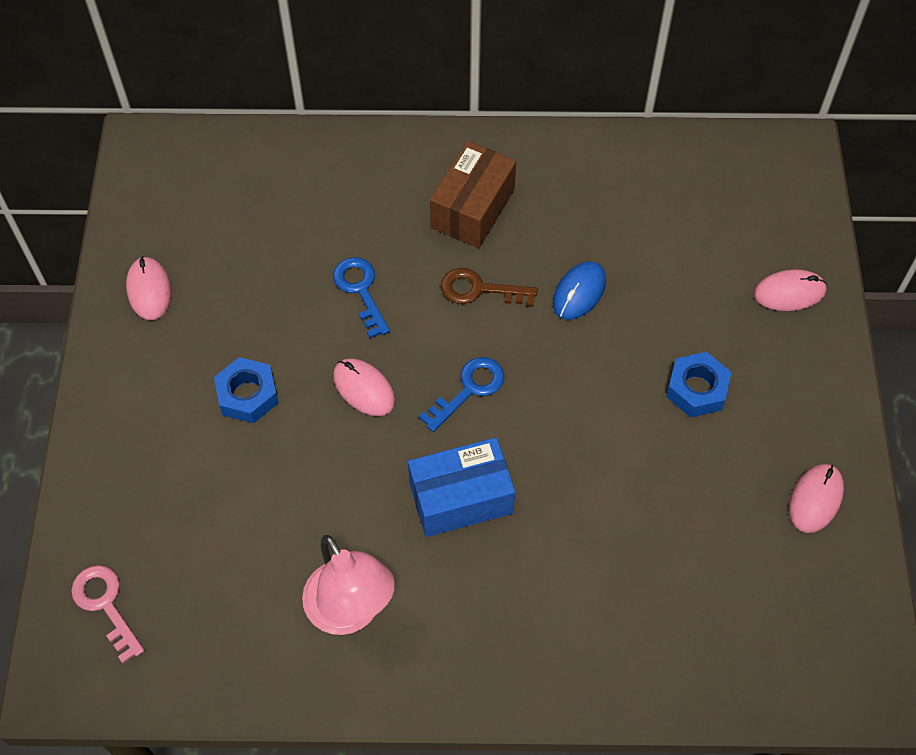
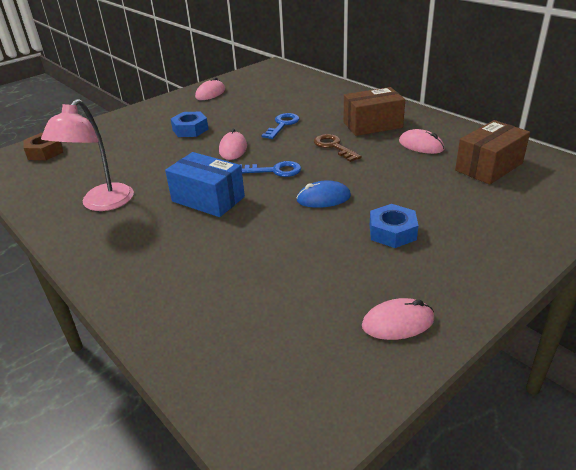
camera: 50 degrees right, 25 degrees down
pink key [71,565,145,663] -> brown nut [23,133,63,160]
blue mouse [553,261,606,320] -> blue mouse moved to [296,180,351,208]
pink mouse [754,269,827,311] -> pink mouse moved to [399,129,444,154]
none -> brown box [455,120,530,185]

